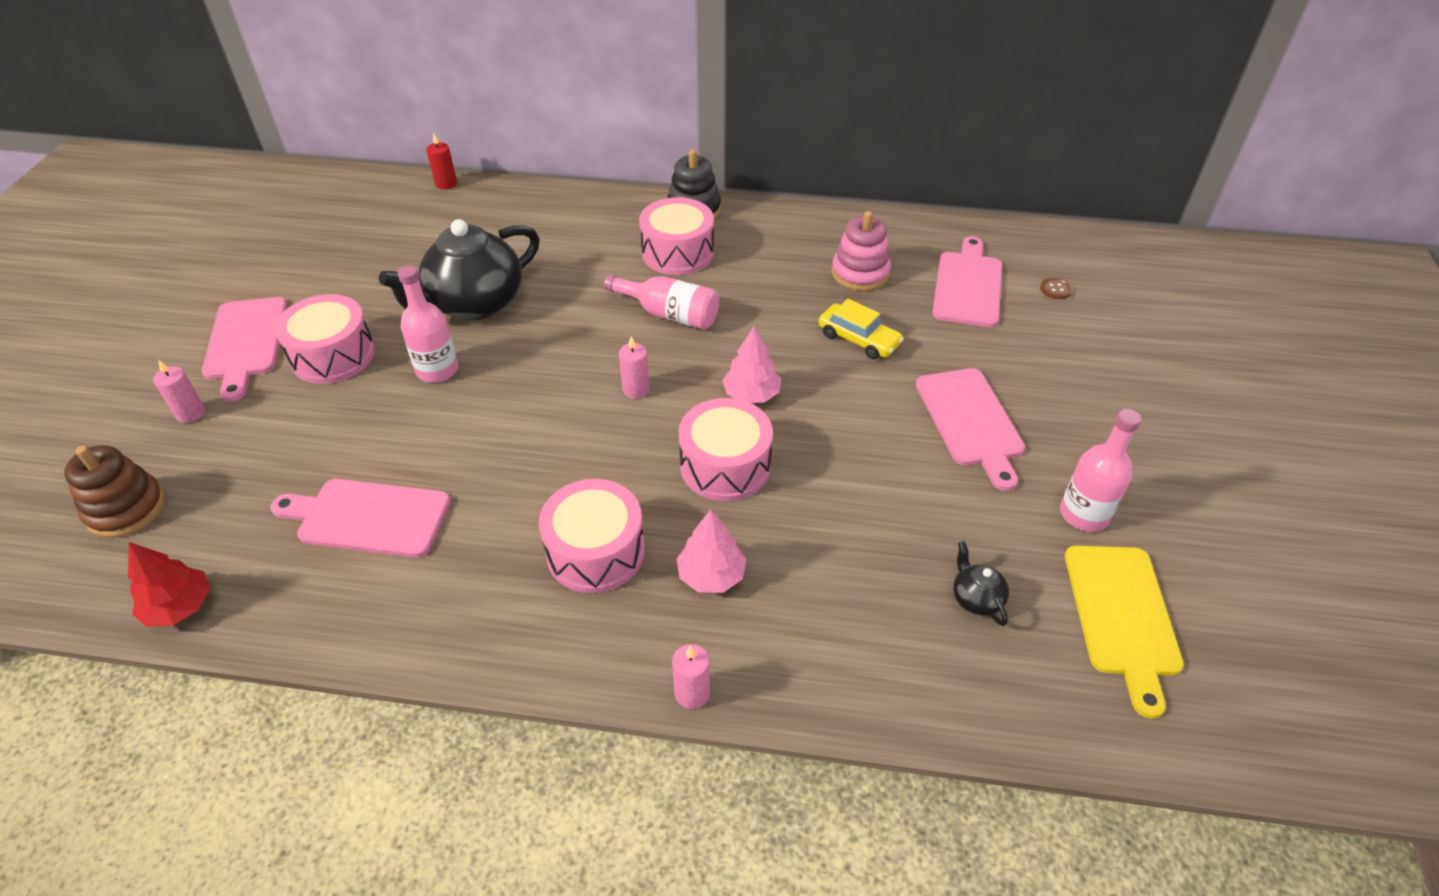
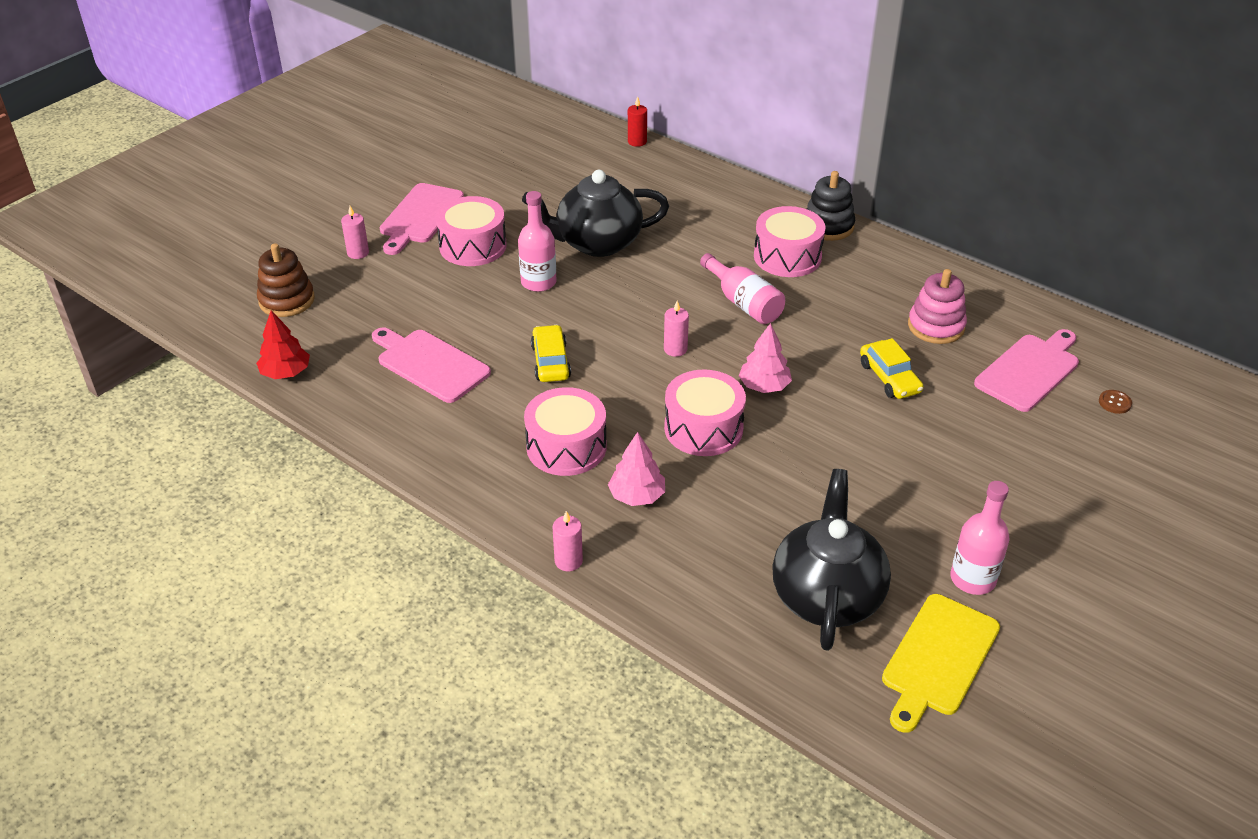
camera: 30 degrees right, 5 degrees down
pink cutting board [915,368,1025,491] -> none
black teapot [953,541,1009,626] -> black teapot [772,469,891,651], size x2.45
none -> yellow car [531,325,571,382]

